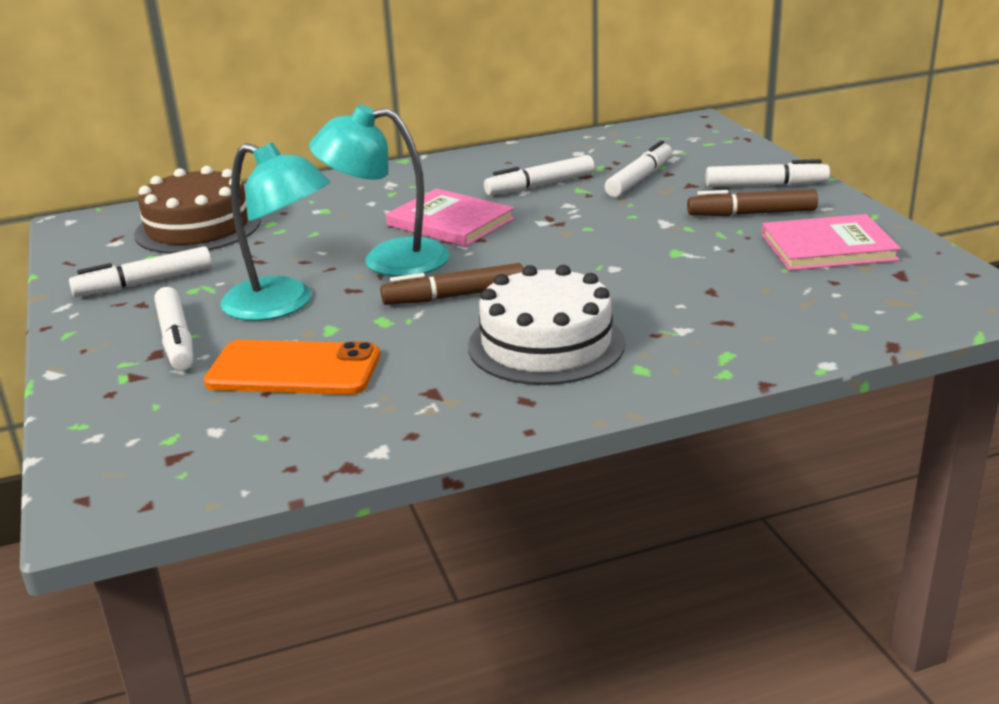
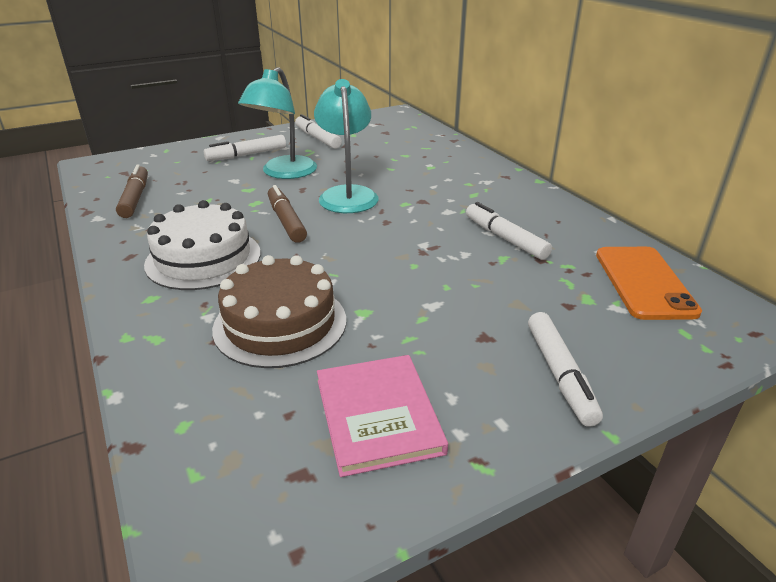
camera: 80 degrees right, 5 degrees up
brown cake [134,166,261,254] -> brown cake moved to [212,255,346,368]
orange phone [204,340,380,395] -> orange phone moved to [596,247,702,320]
pink book [386,188,515,247] -> none
white marker [604,141,672,197] -> none
brown marker [687,189,818,216] -> brown marker moved to [116,164,148,218]

